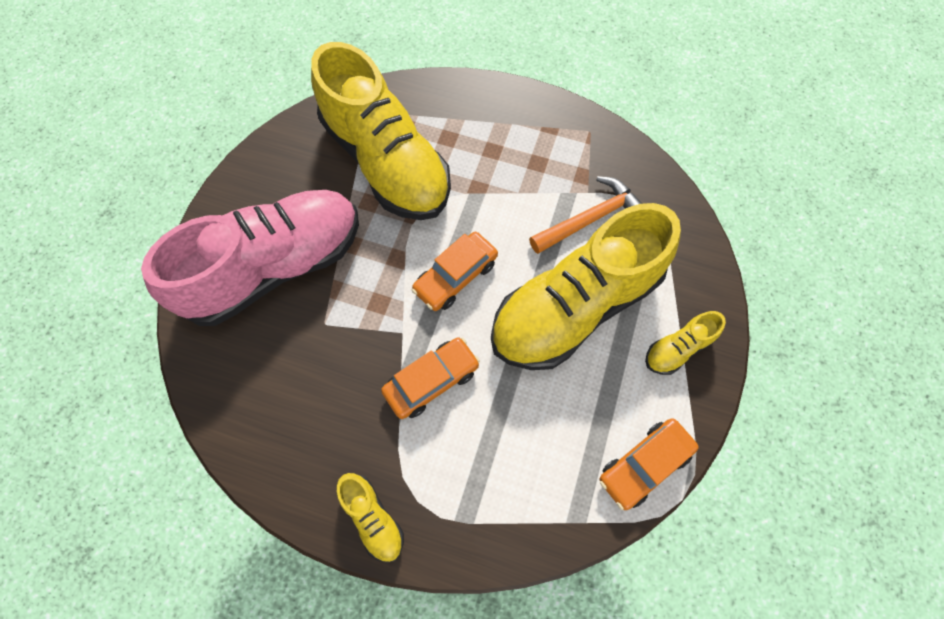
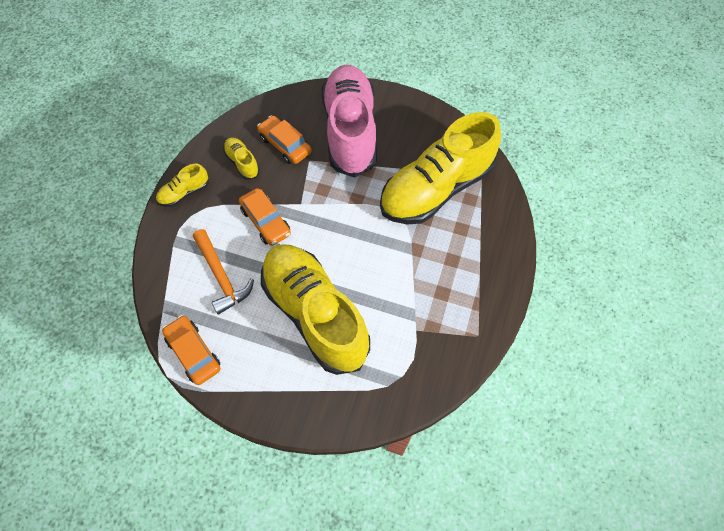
camera: 90 degrees right, 5 degrees down
pink shoe [141,190,359,326] -> pink shoe turned 150 degrees counterclockwise [322,65,377,177]
orange car [411,232,498,311] -> orange car moved to [257,115,312,164]
orange hammer [529,176,642,254] -> orange hammer moved to [193,229,254,315]
yellow shoe [645,311,726,375] -> yellow shoe moved to [223,137,260,180]

